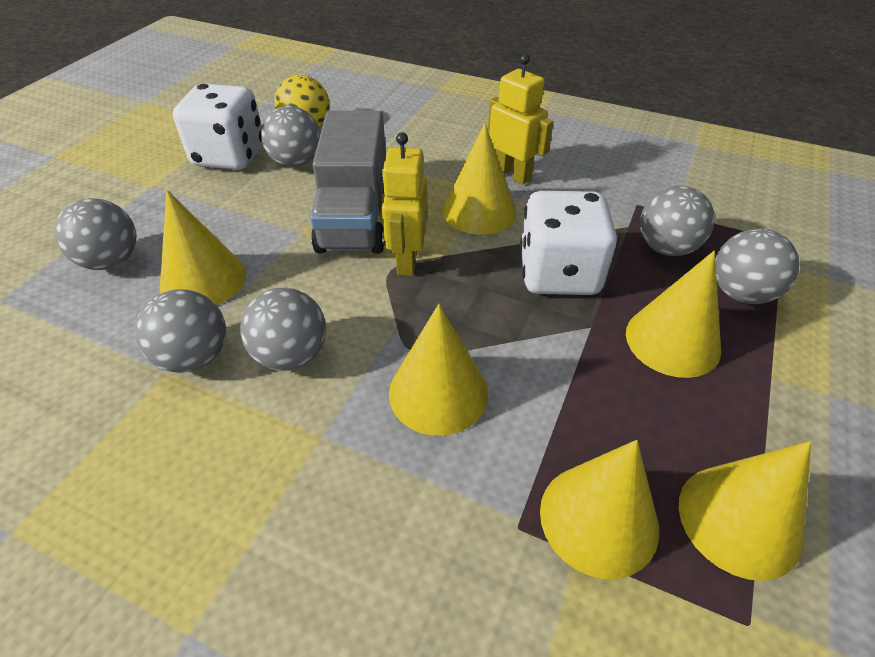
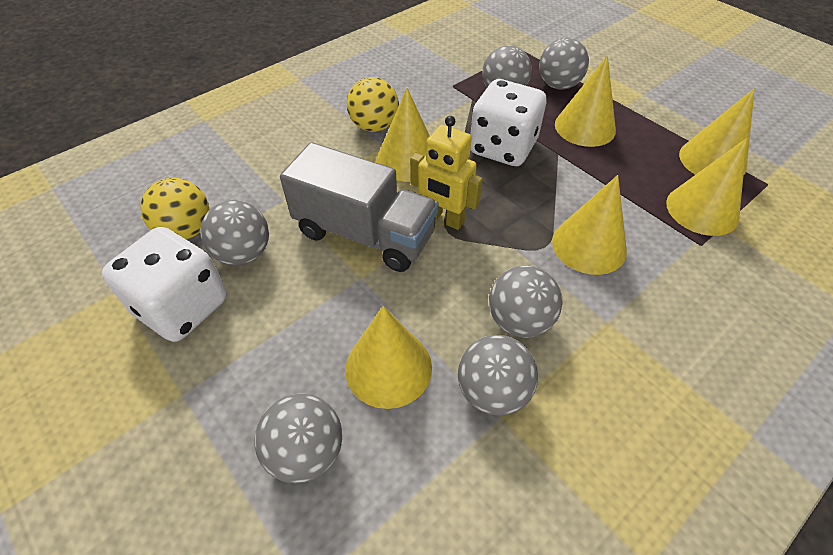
camera: 65 degrees left, 5 degrees up
yellow robot [488,54,554,185] -> yellow ball [347,77,399,132]

